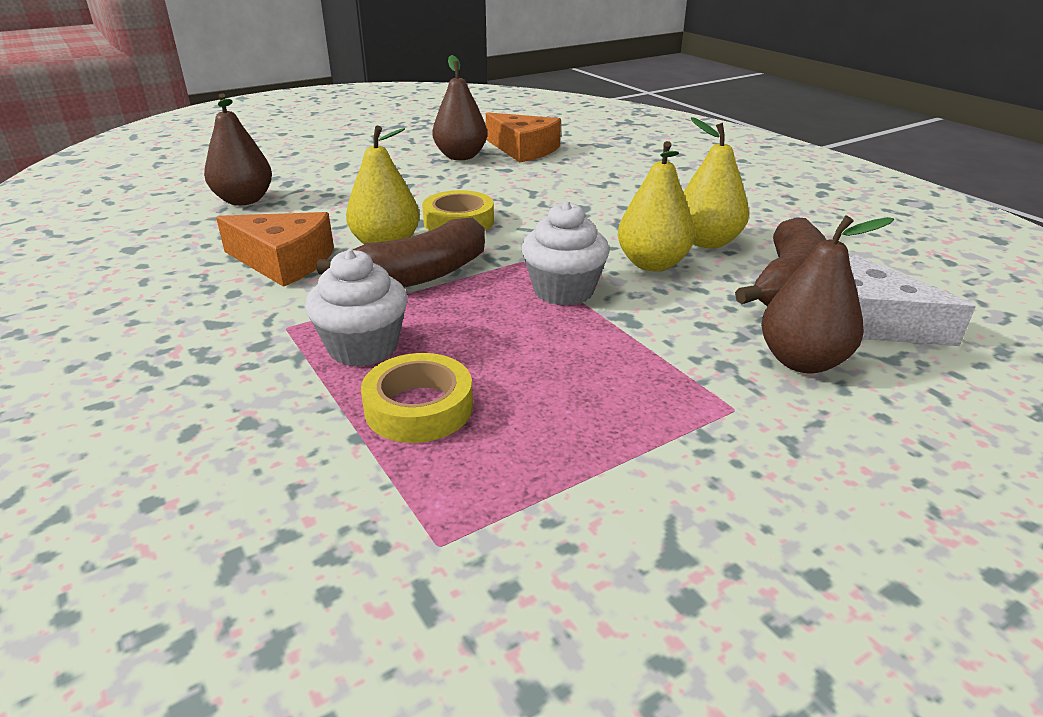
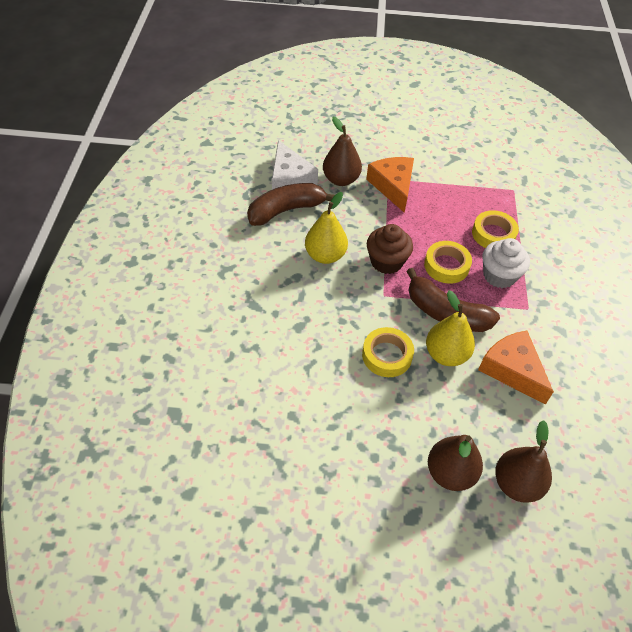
camera: 145 degrees left, 20 degrees up
brown banana [317,218,485,288] -> brown banana turned 150 degrees counterclockwise [406,268,500,332]
brown pear [432,55,487,160] -> brown pear moved to [428,435,483,491]
orange cheese [486,112,561,162] -> orange cheese moved to [366,157,414,213]
white cupcake [521,201,609,306] -> brown cupcake [367,224,413,274]
yellow pear [683,117,749,248] -> none
none -> yellow tape [424,241,472,284]

